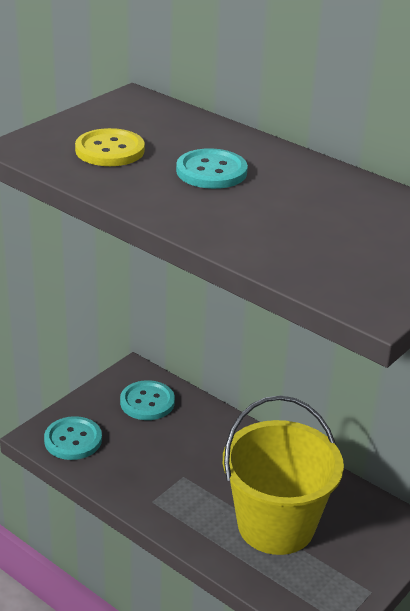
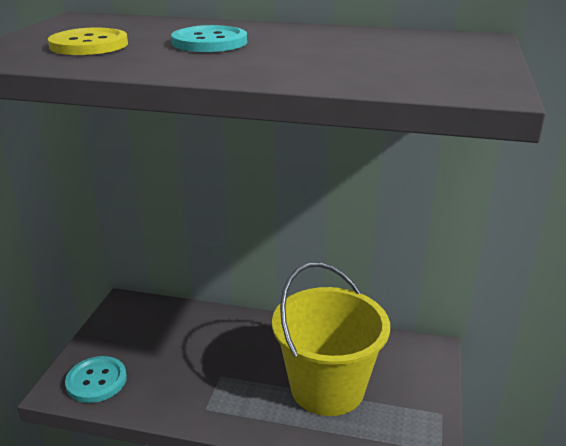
camera: 25 degrees left, 5 degrees down
turquoise button [120,380,175,420] -> none

